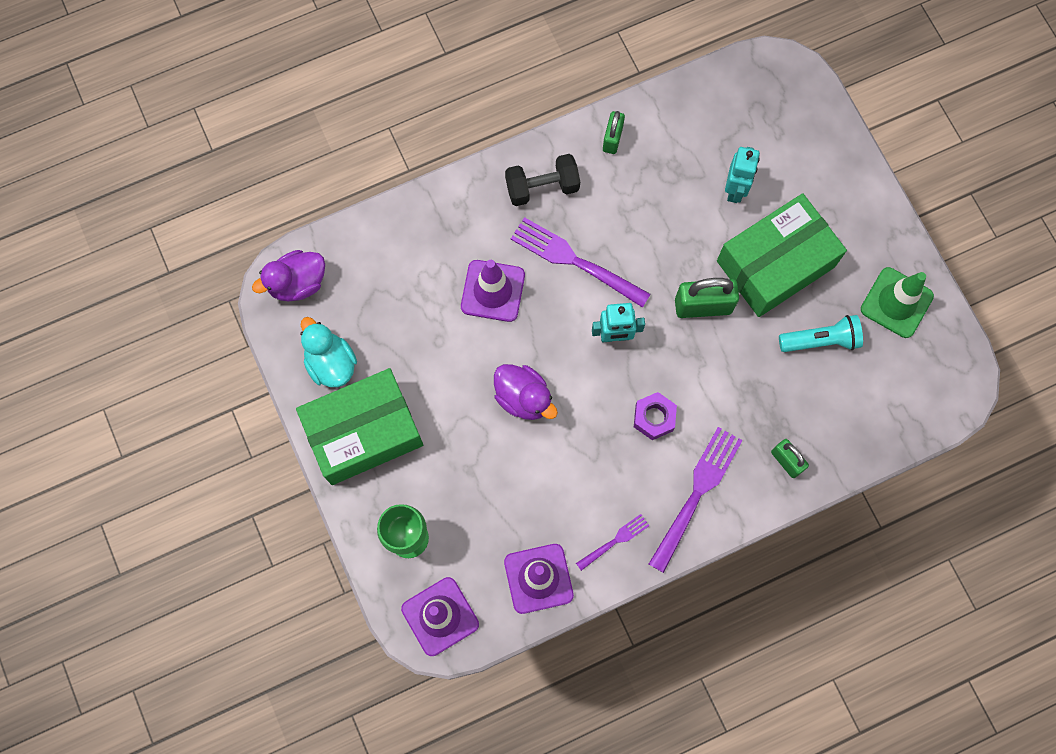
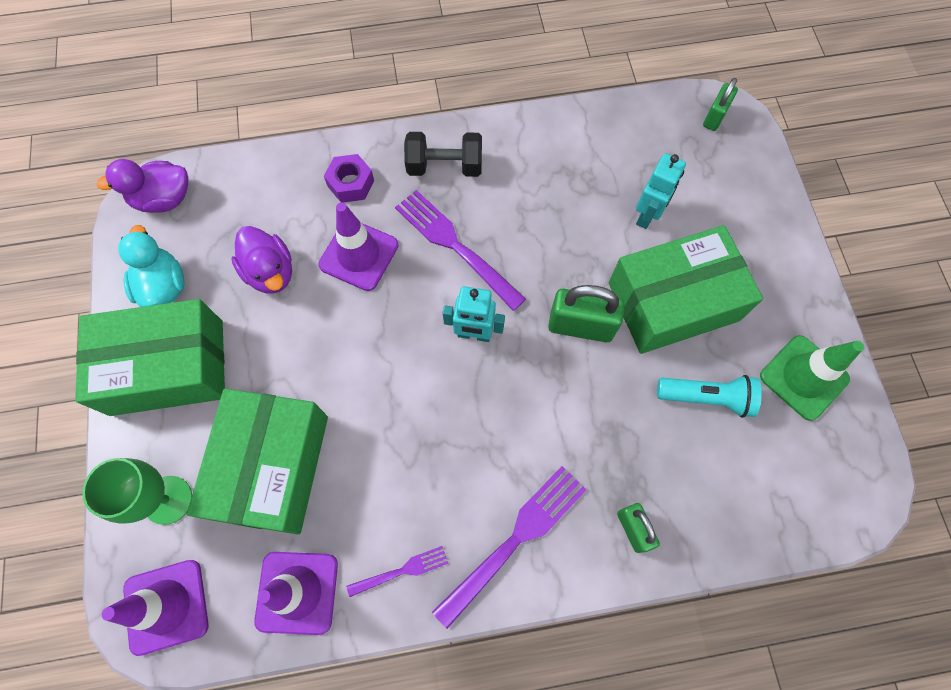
camera: 15 degrees right, 5 degrees down
purple duck [494,364,558,420] -> purple duck moved to [231,226,292,294]
green padlock [603,111,625,154] -> green padlock moved to [703,78,738,131]
purple nut [634,392,677,440] -> purple nut moved to [324,154,374,203]
none -> green box [187,388,328,535]

